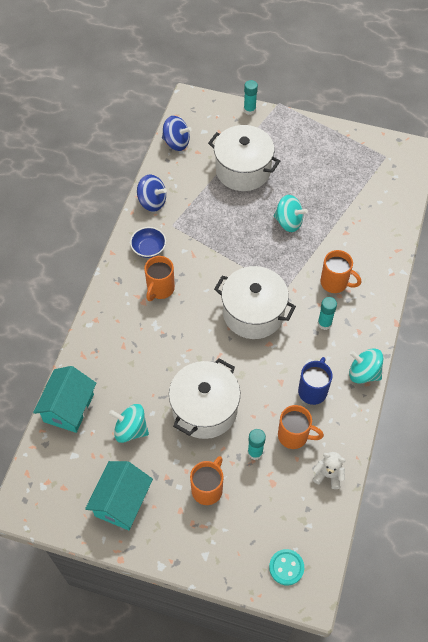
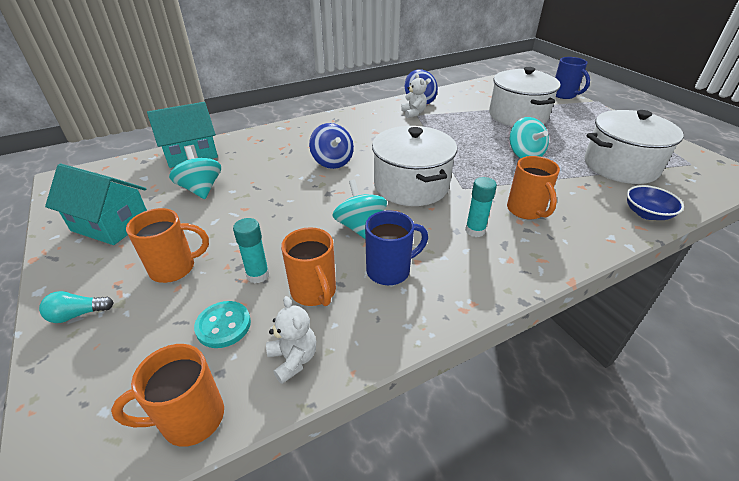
camera: 45 degrees right, 20 degrees down
turquoise house [85,461,153,530] -> turquoise house turned 45 degrees clockwise [45,164,147,245]
blue bowl [130,227,166,258] -> blue bowl moved to [627,185,684,220]
orange mug [144,256,175,301] -> orange mug moved to [111,344,224,447]
blue spinning top [162,116,192,151] -> blue spinning top moved to [309,123,354,169]
white pot [169,359,240,439] -> white pot moved to [584,110,684,184]
turquoise glue stick [244,80,258,115] -> blue mug [555,57,590,99]
turquoise button [269,549,304,586] -> turquoise button moved to [194,301,251,348]
turquoise spinning top [349,348,383,383] -> turquoise spinning top moved to [333,180,387,240]
none -> turquoise light bulb [39,291,114,323]
none -> white teddy bear [401,74,427,118]

